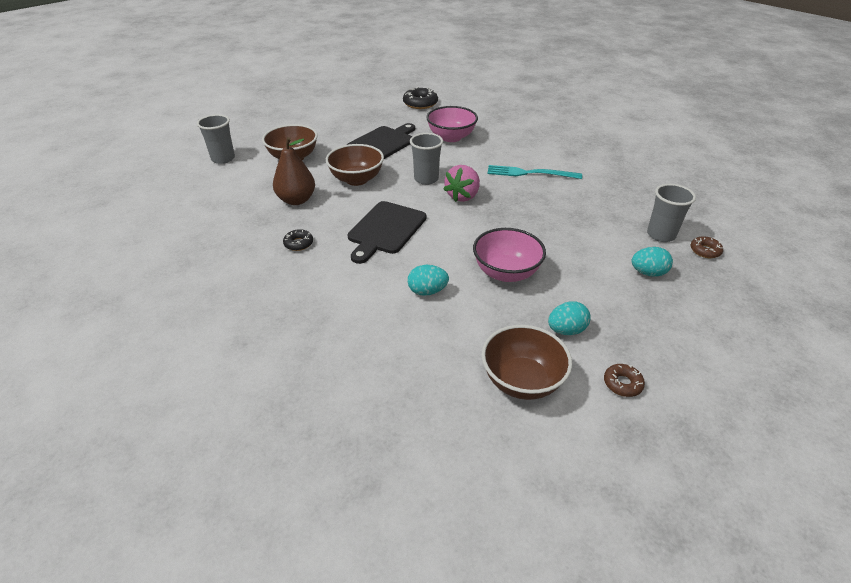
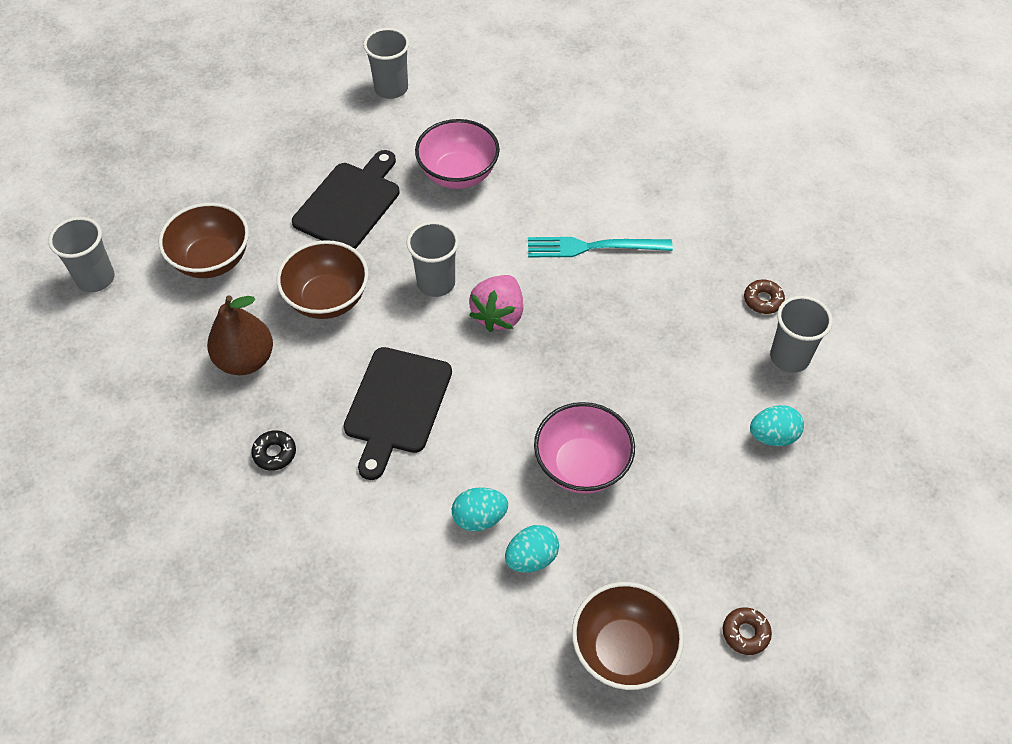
camera: 10 degrees left, 15 degrees up
black donut [403,87,438,109] -> grey cup [363,28,409,99]
turquoise egg [548,301,591,335] -> turquoise egg moved to [505,525,559,573]
brown donut [690,236,723,258] -> brown donut moved to [744,280,785,314]

